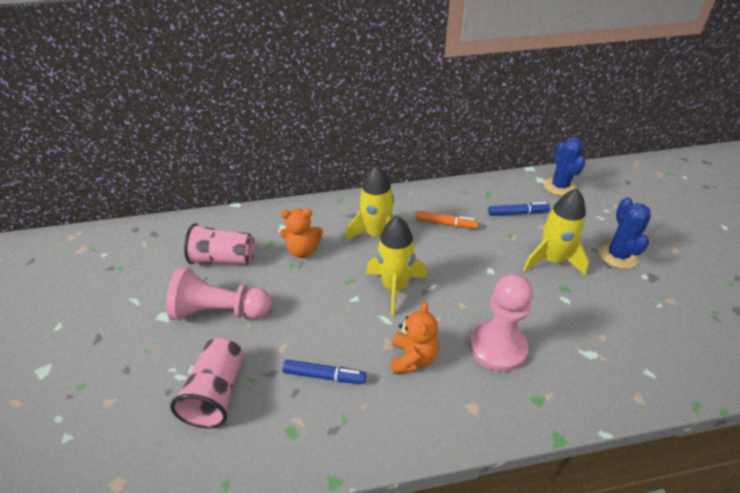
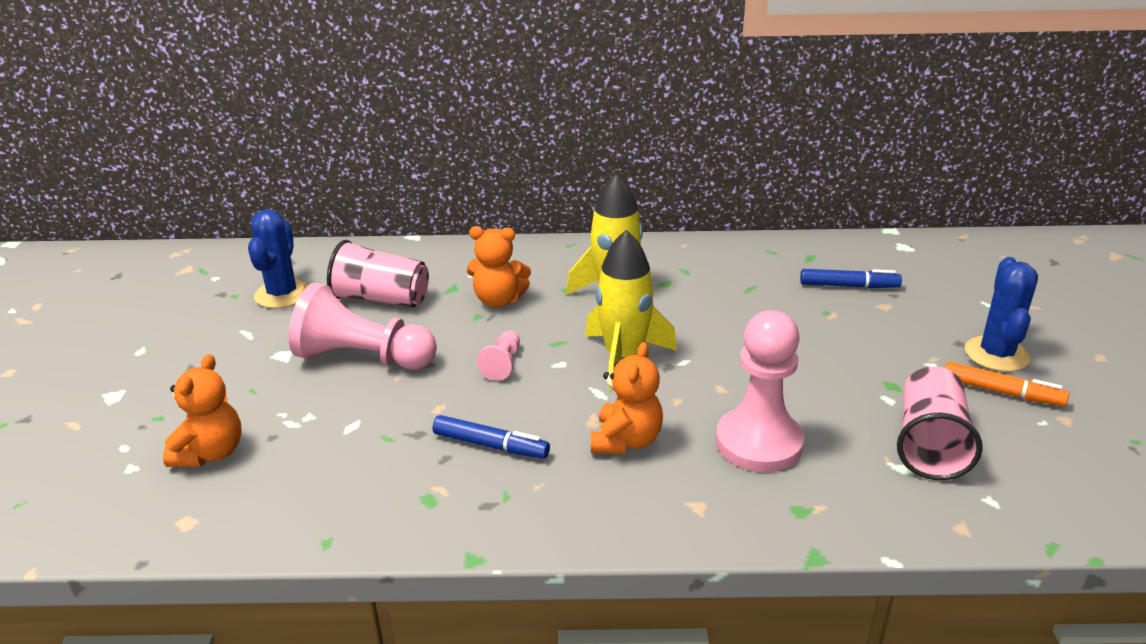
camera: 10 degrees right, 10 degrees down
pink cup [170,338,244,428] -> pink cup moved to [897,366,983,480]
orange marker [416,210,478,229] -> orange marker moved to [945,362,1069,407]
yellow rocket [523,189,589,276] -> none
blue cactus [544,138,585,196] -> blue cactus moved to [248,209,308,308]
none -> orange teddy bear [163,354,242,467]
none -> pink pawn [476,331,520,381]

